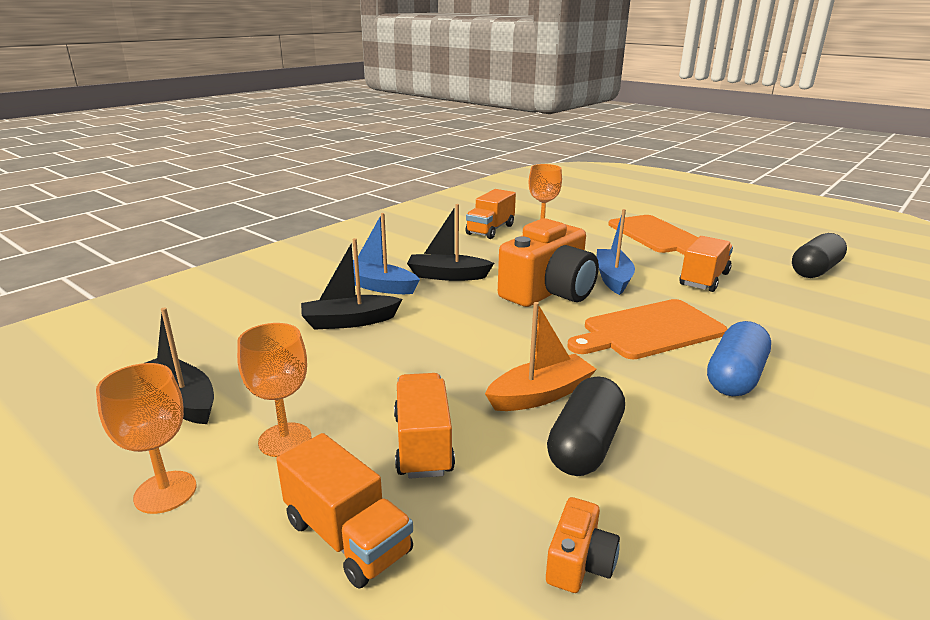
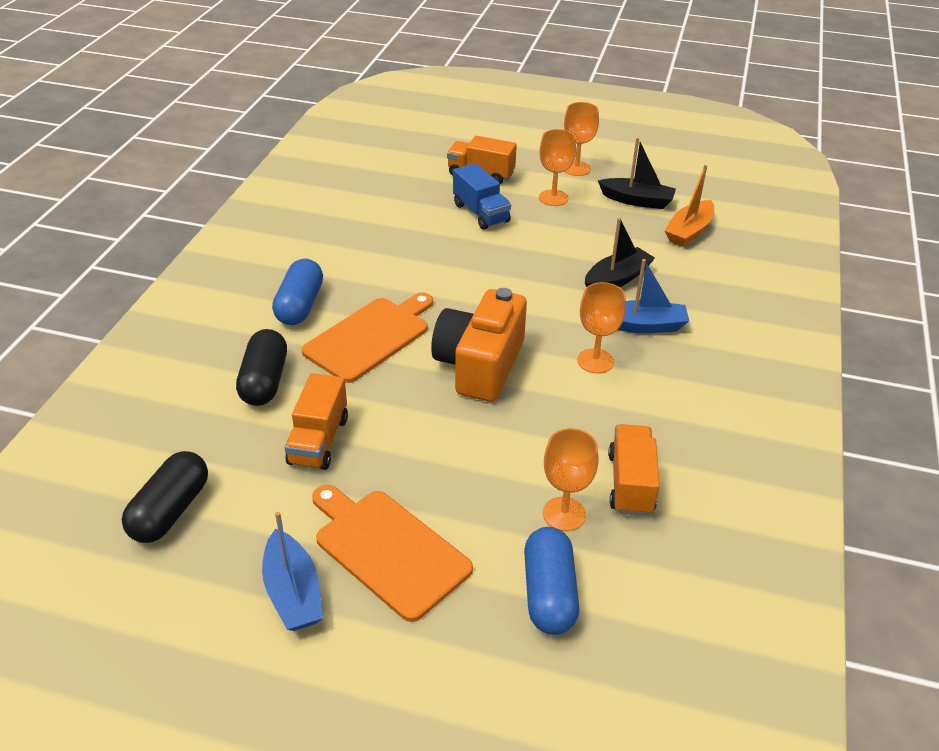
camera: 155 degrees right, 15 degrees up
orange truck [394,373,455,478] -> blue truck [453,163,511,230]
black boat [407,204,494,281] -> orange goblet [577,282,626,373]
orange boat [485,302,597,411] -> orange boat moved to [665,165,714,247]
orange camera [546,497,620,593] -> none
black capsule [547,376,625,476] -> black capsule moved to [236,329,287,406]
blue boat [596,209,635,295] -> blue boat moved to [262,512,323,631]
none -> blue capsule [524,527,579,635]

